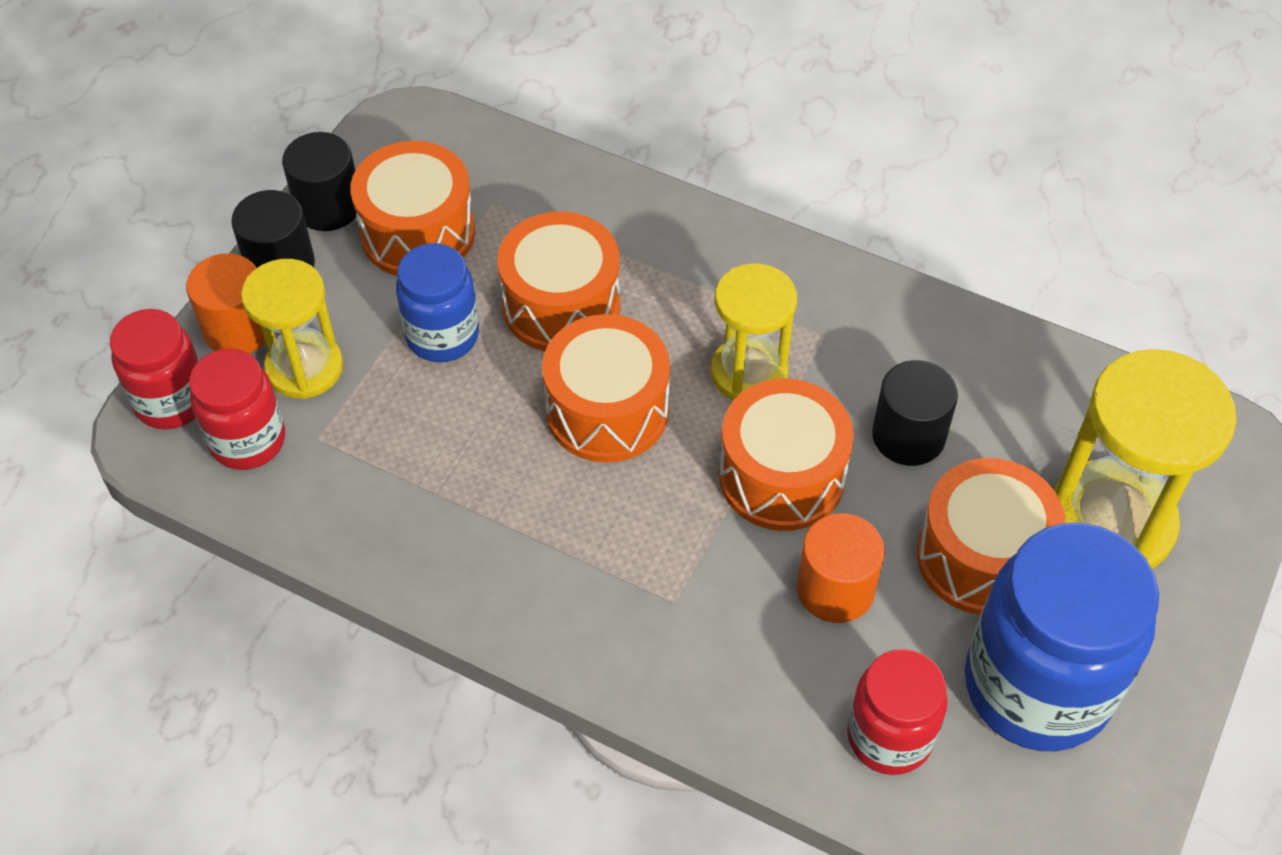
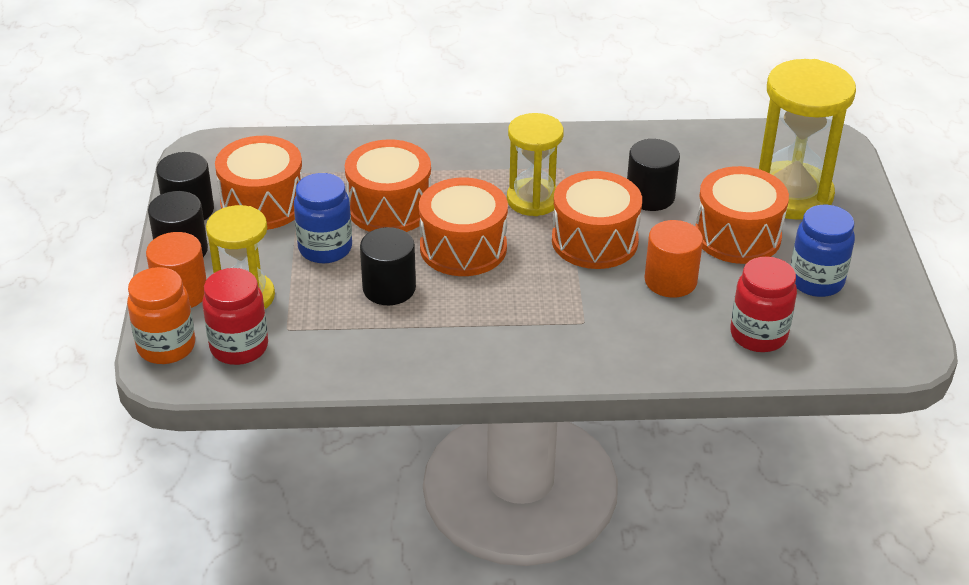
camera: 30 degrees left, 15 degrees down
red jar [110,309,199,429] -> orange jar [127,267,195,364]
blue jar [965,522,1159,751] -> blue jar [791,205,855,297], size x0.56
none -> black cylinder [360,227,416,305]

